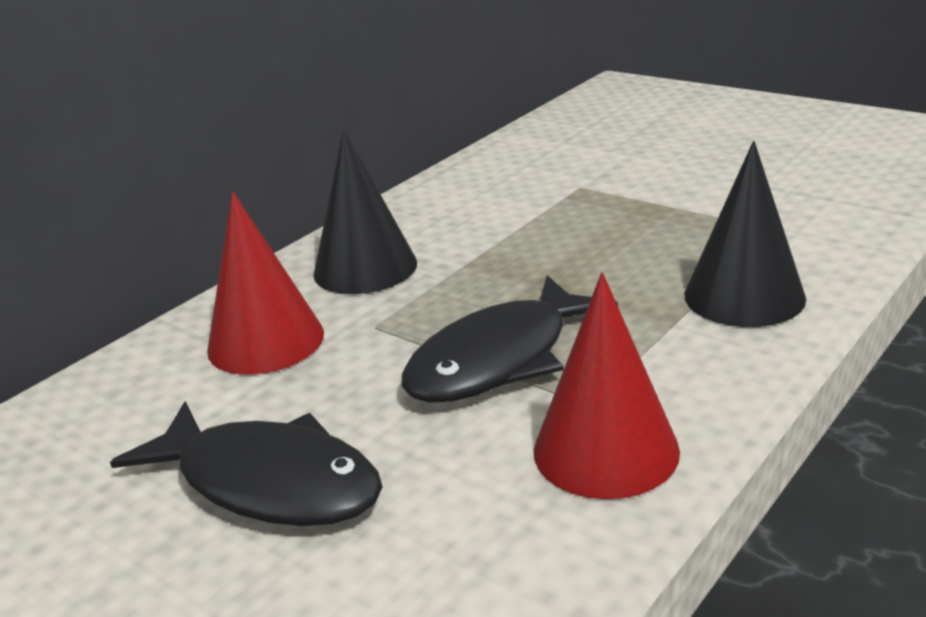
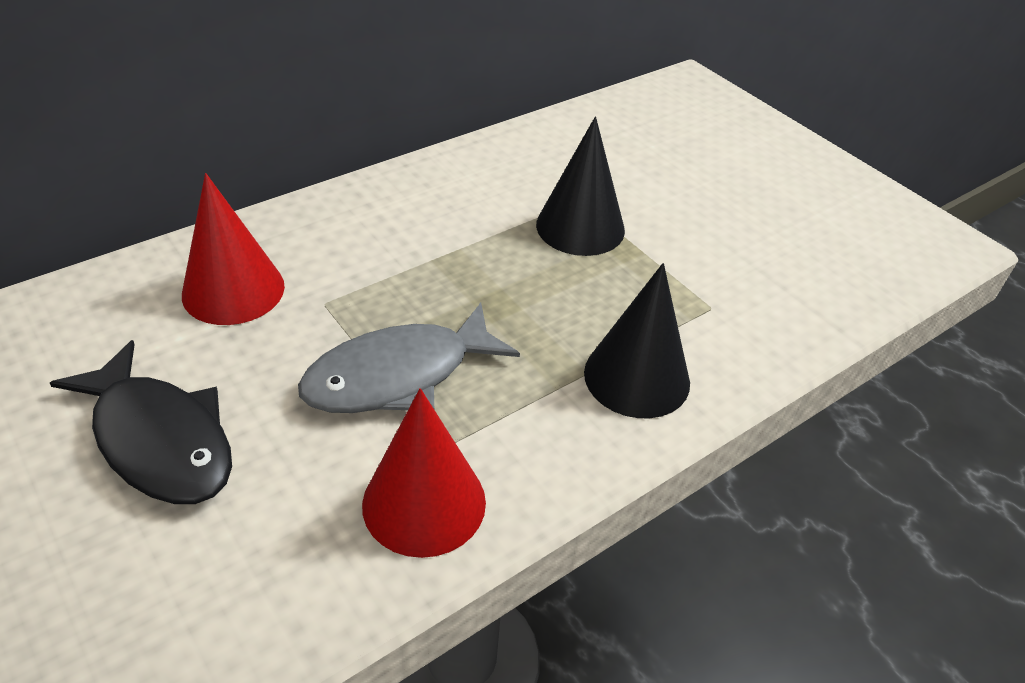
camera: 10 degrees right, 15 degrees up
black cone [313,129,417,294] -> black cone moved to [536,117,625,256]
black fish [402,275,618,403] -> grey fish [298,303,520,413]

